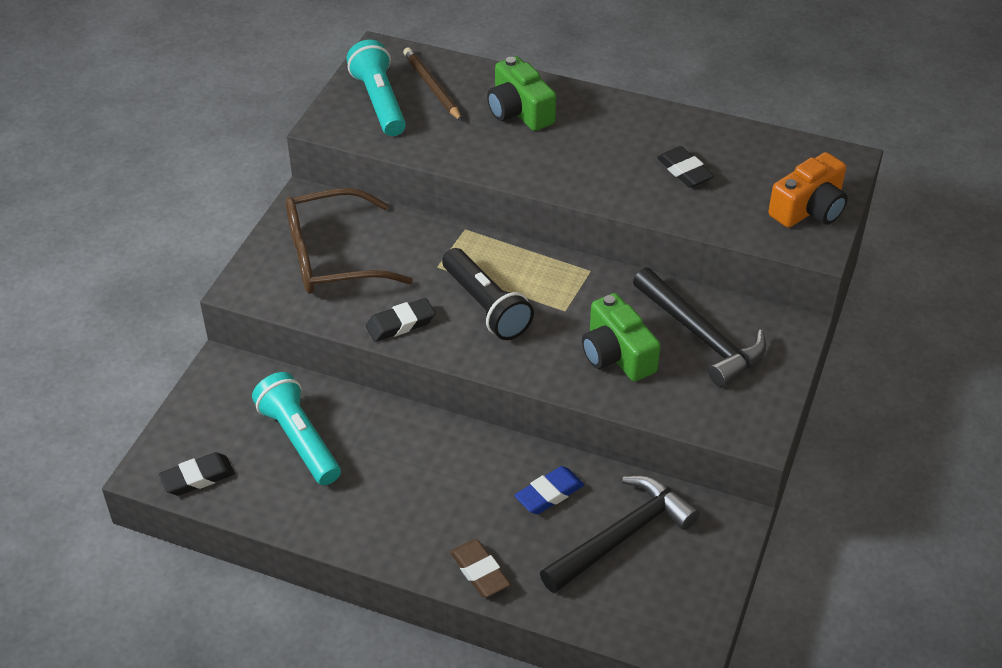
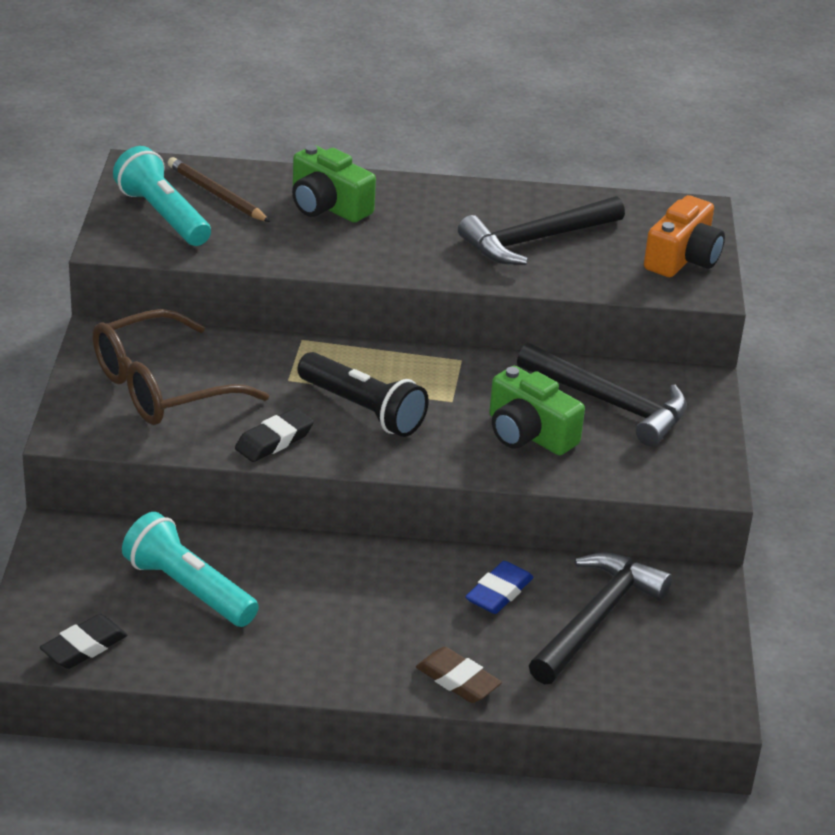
camera: 20 degrees left, 10 degrees down
black eraser [657,146,714,188] -> black hammer [458,196,625,265]

